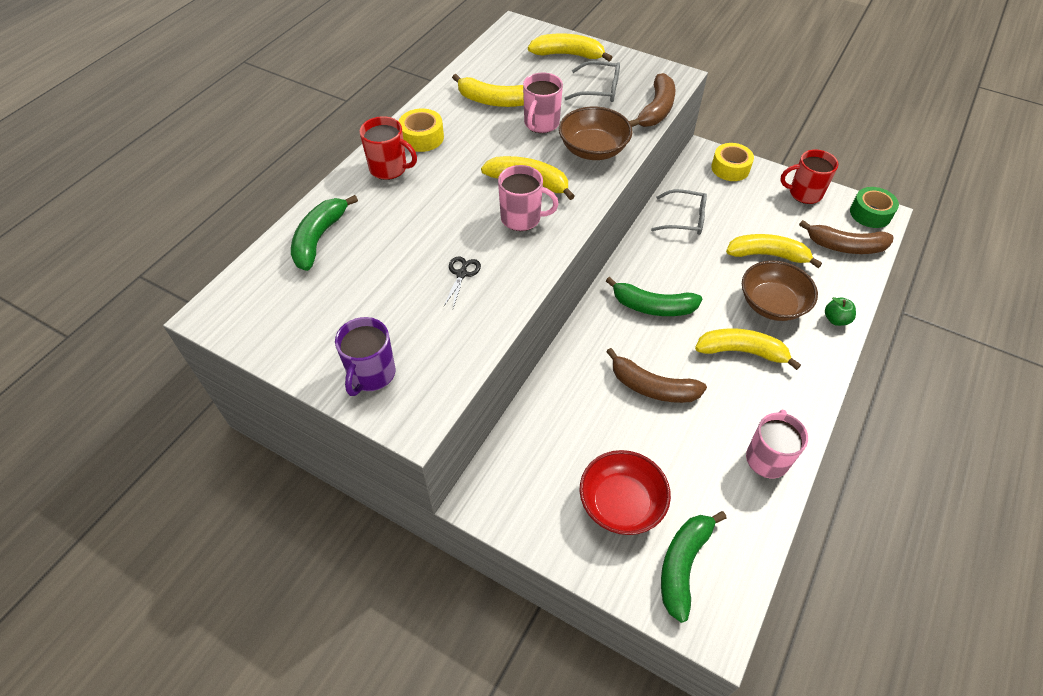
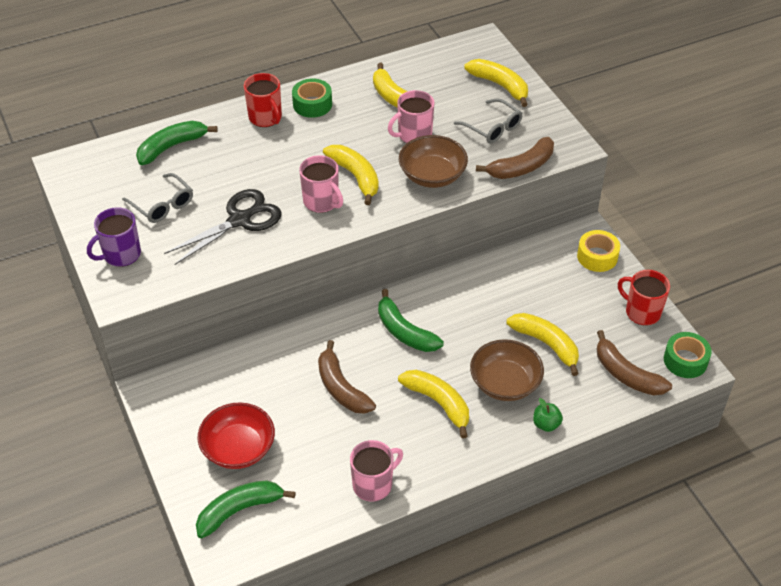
camera: 35 degrees right, 5 degrees down
yellow tape [399,108,444,152] -> green tape [292,78,332,118]
black scissors [443,256,481,308] -> black scissors [164,189,282,265], size x2.15
grey glasses [651,189,707,235] -> grey glasses moved to [122,173,193,223]

